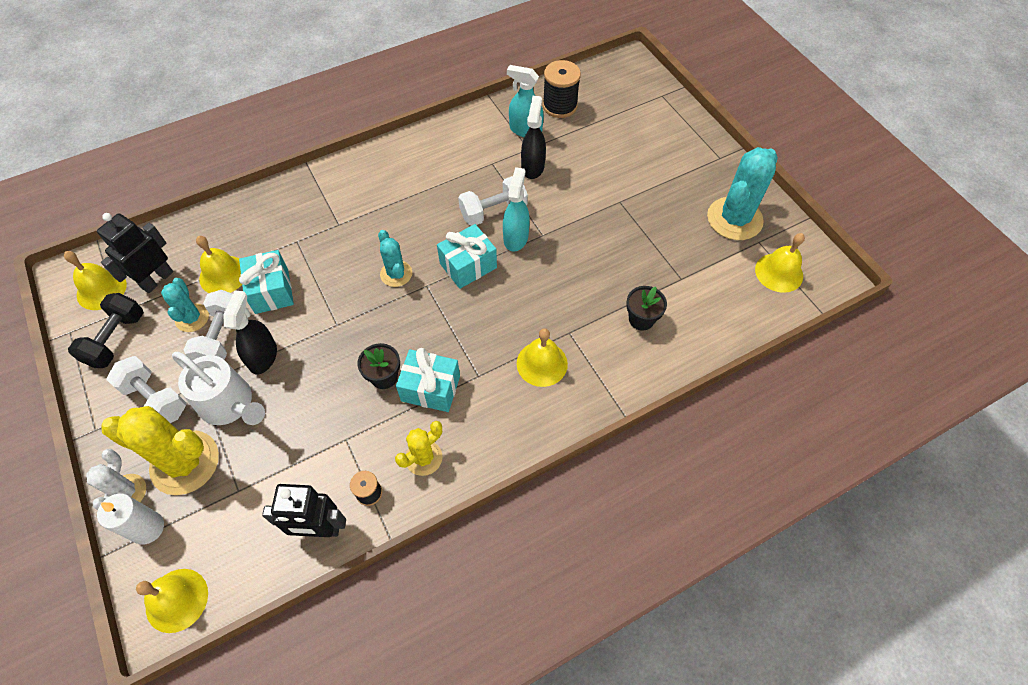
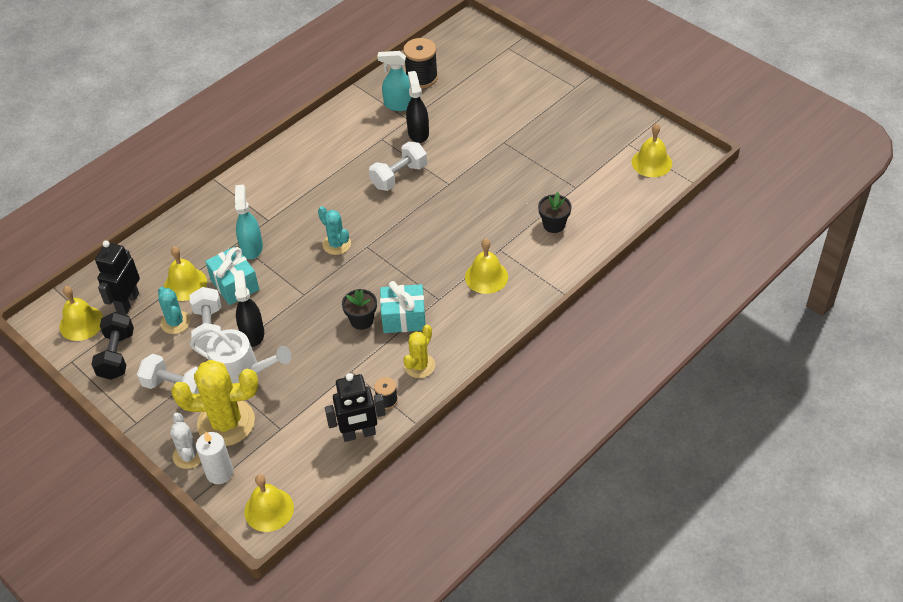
camera: 15 degrees left, 10 degrees down
turquoise gift [437,224,497,289] -> none
turquoise spray bottle [503,167,530,252] -> turquoise spray bottle moved to [235,185,263,259]
turquoise cactus [707,147,778,240] -> none

